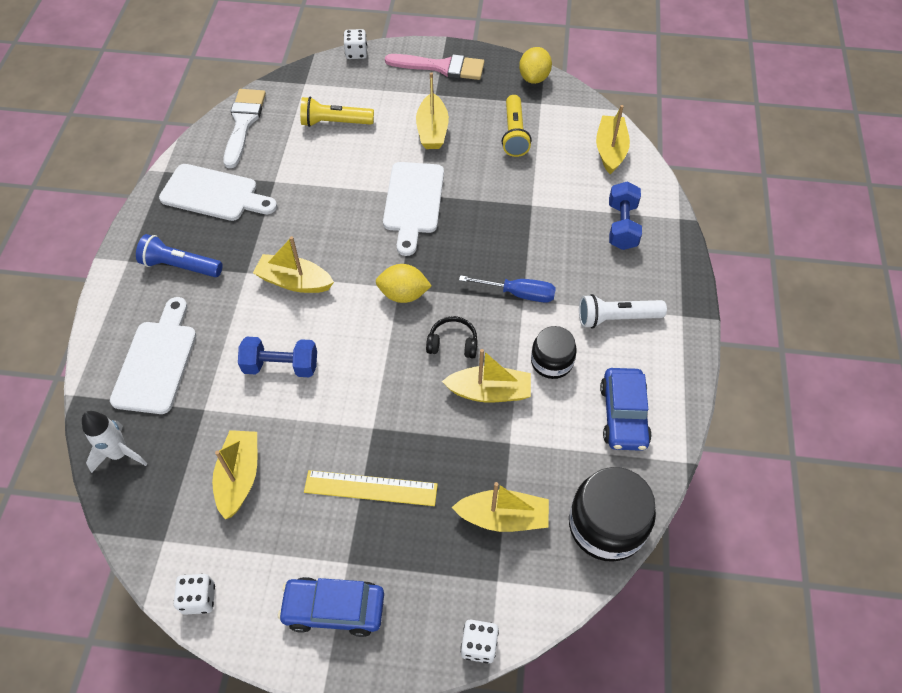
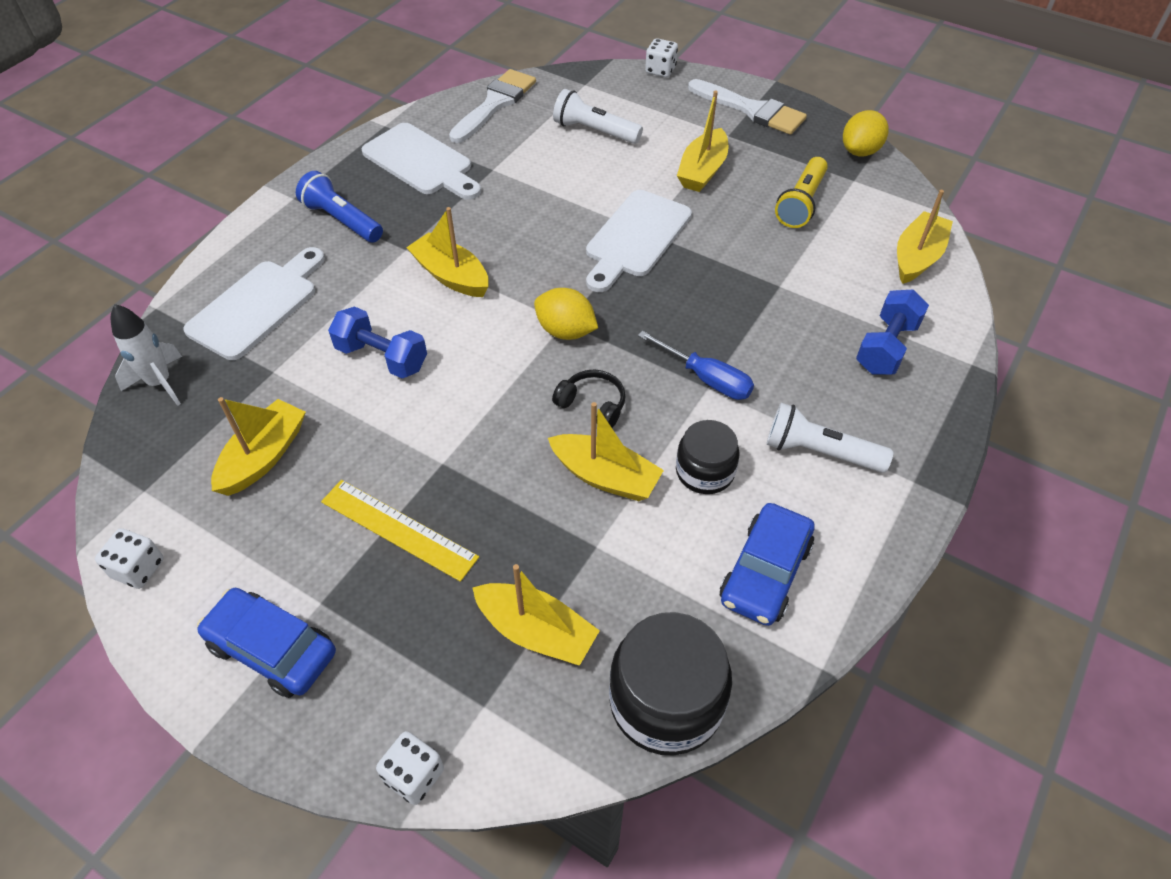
camera: 25 degrees right, 5 degrees down
yellow flashlight [300,97,374,127] -> white flashlight [553,89,643,144]
pink brush [385,54,484,80] -> white brush [688,79,807,135]

